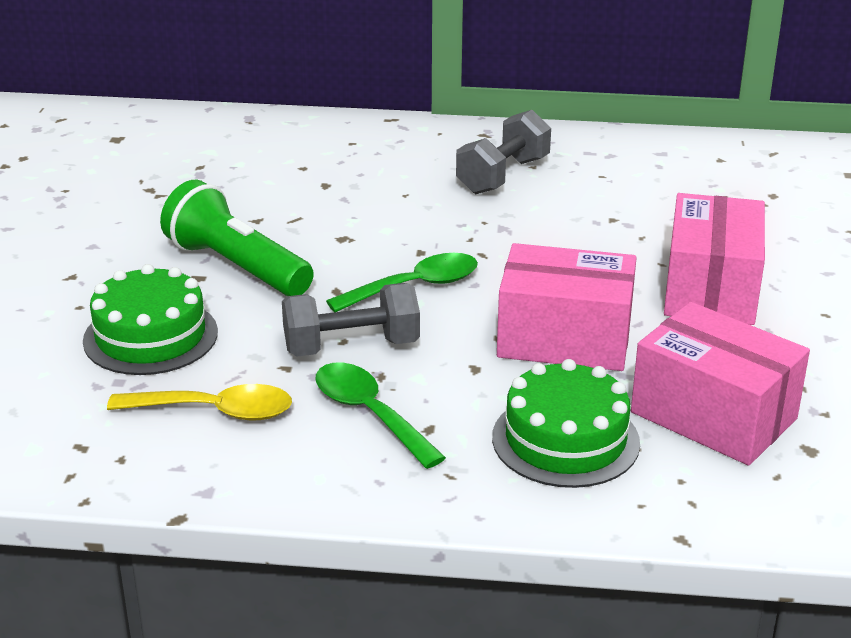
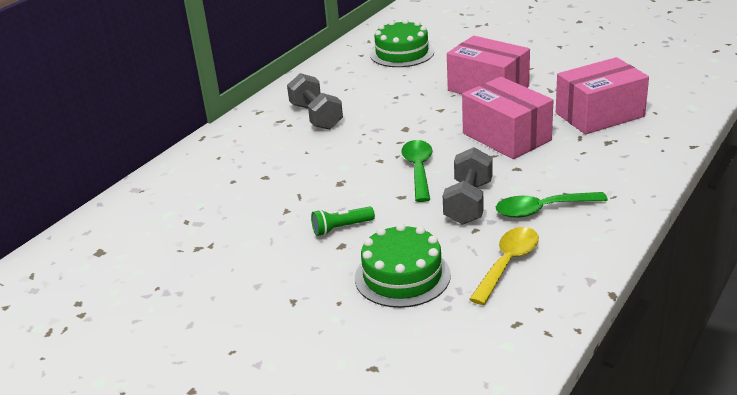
camera: 60 degrees left, 0 degrees up
green flashlight [160,180,314,296] -> green flashlight [311,207,375,236], size x0.51
green cake [492,359,640,488] -> green cake moved to [370,19,434,67]
pink box [497,243,637,371] -> pink box turned 75 degrees counterclockwise [462,77,553,159]

